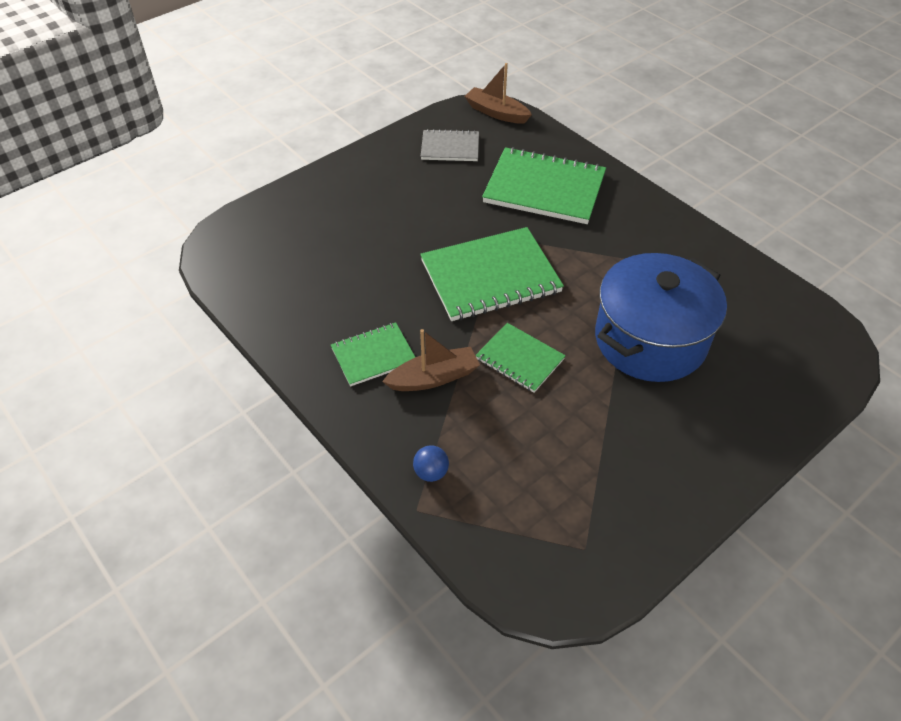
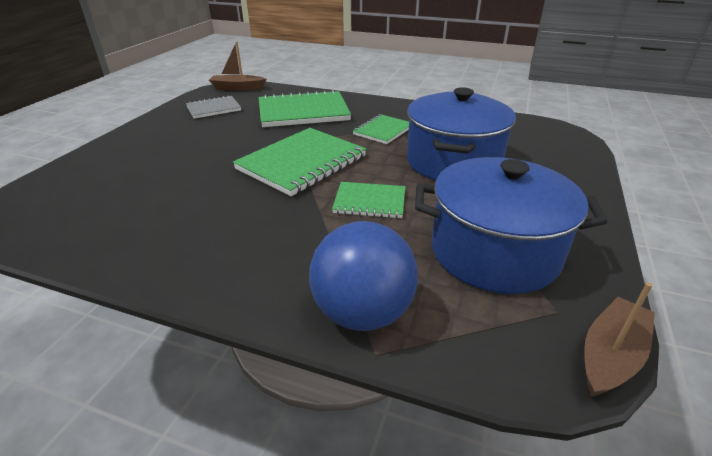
camera: 30 degrees left, 15 degrees down
green notebook [331,322,415,387] -> green notebook moved to [353,114,409,144]
brown boat [382,329,480,391] -> brown boat moved to [584,282,655,397]
blue ball [413,445,449,482] -> blue ball [309,221,418,331], size x2.44
none -> blue pot [415,157,607,294]

